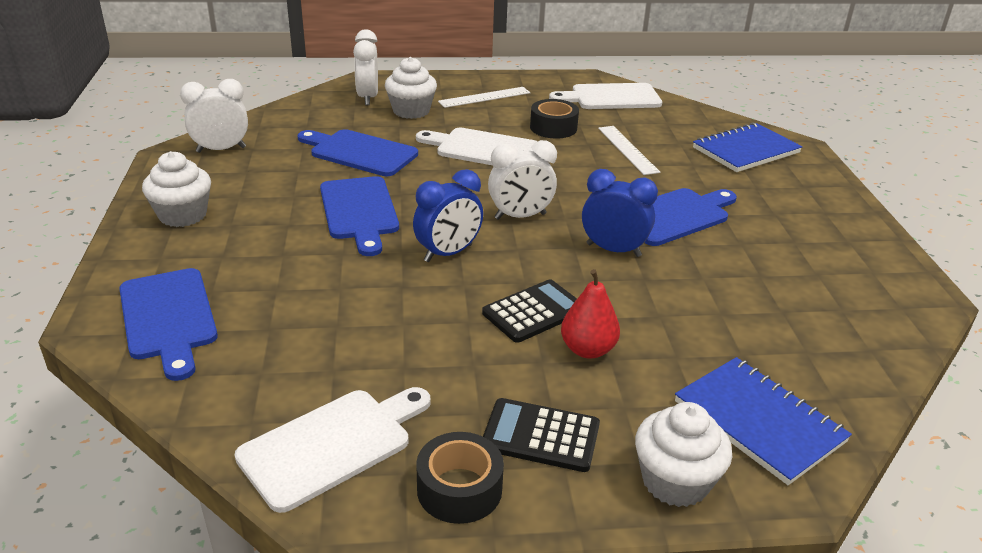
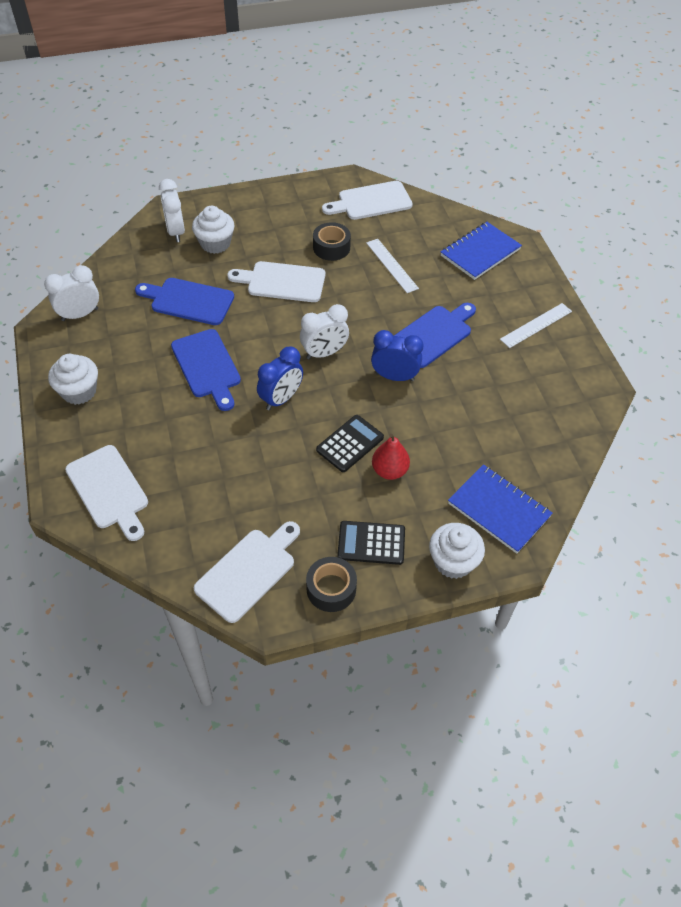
camera: 10 degrees left, 20 degrees up
blue cutting board [119,268,218,381] -> white cutting board [65,445,148,541]
white ruler [438,87,530,108] -> white ruler moved to [500,303,572,348]

